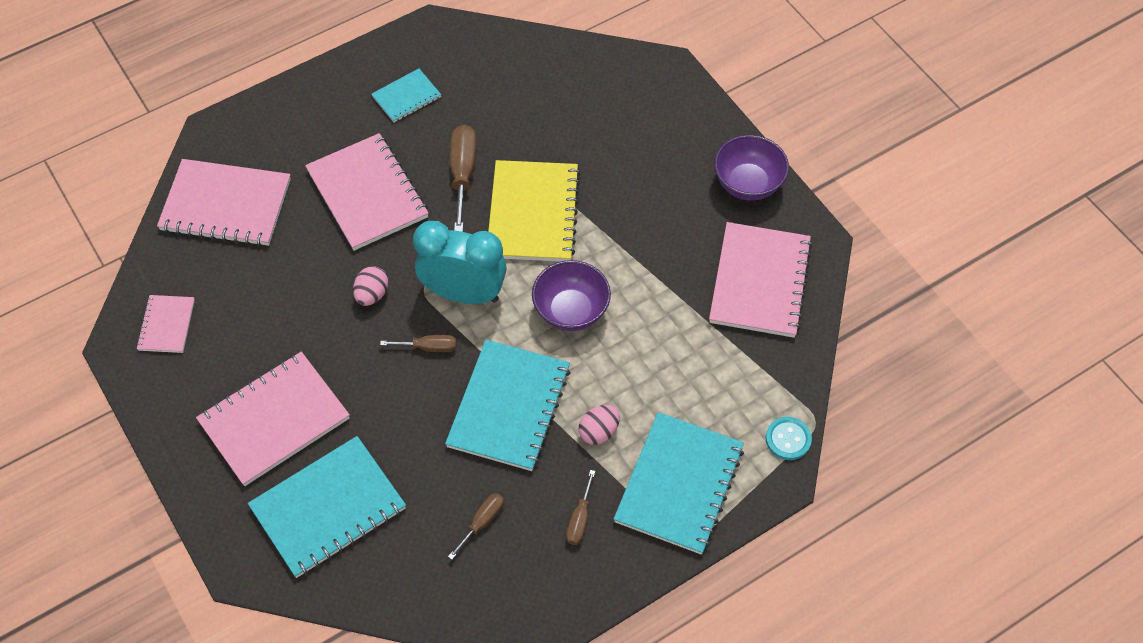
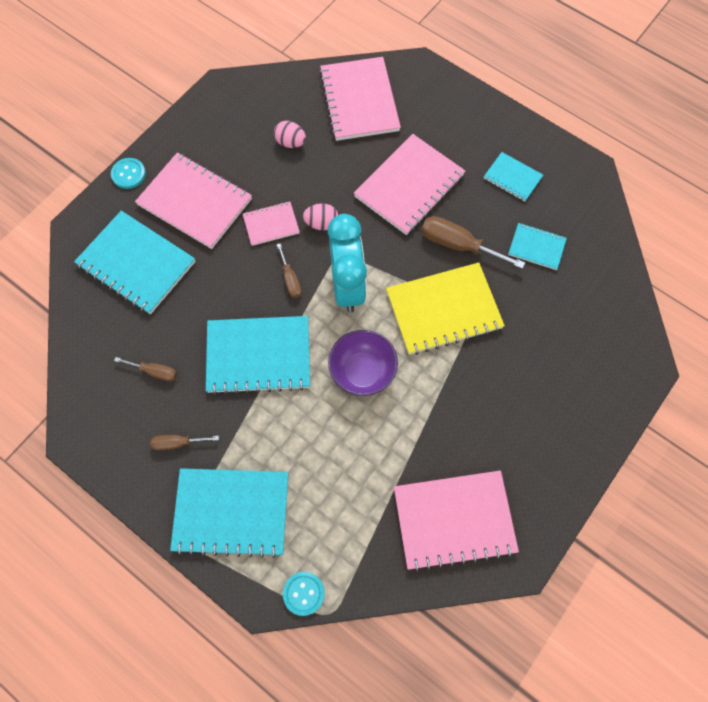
camera: 70 degrees right, 10 degrees up
pink notebook [136,295,195,353] -> pink notebook moved to [243,202,300,246]
brown screwdriver [450,125,477,232] -> brown screwdriver turned 135 degrees counterclockwise [422,216,525,269]
pink egg [579,405,620,445] -> pink egg moved to [274,121,306,148]
purple bowl [714,135,789,201] -> none
none -> turquoise button [111,158,146,189]
none -> turquoise notebook [508,223,567,270]

